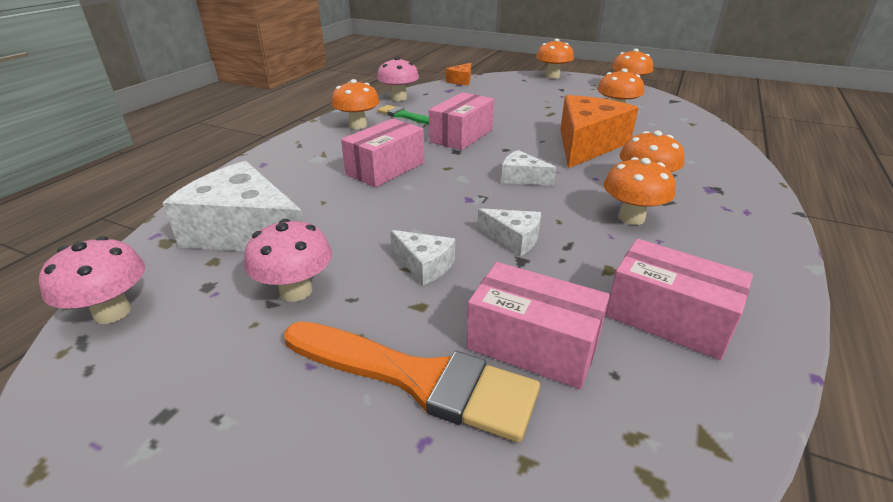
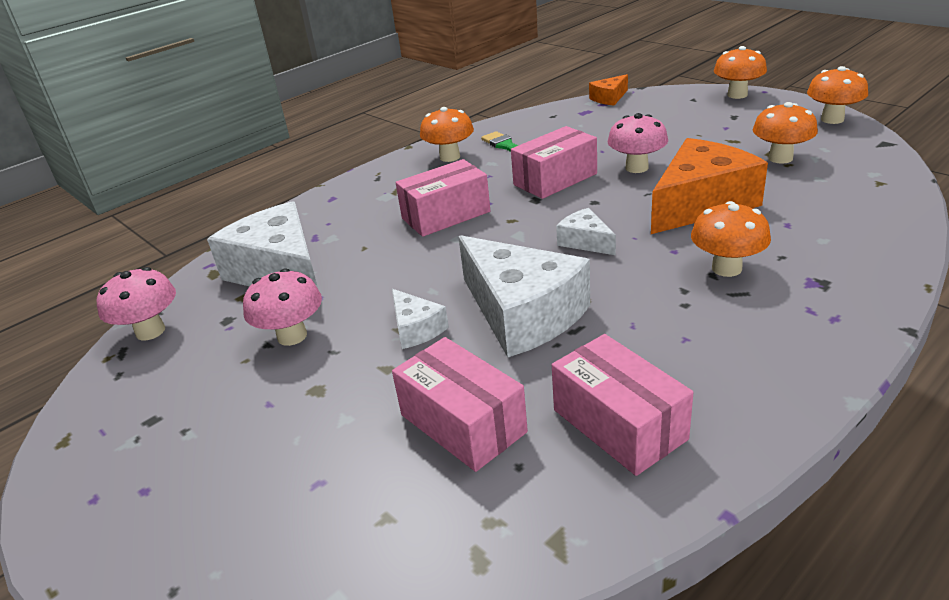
camera: 25 degrees right, 0 degrees up
orange brush [284,321,540,442] -> none
pink mushroom [377,57,419,101] -> pink mushroom moved to [608,113,668,173]
white cheese [477,208,541,257] -> white cheese [458,235,590,357], size x2.11
orange mushroom [604,157,676,225] -> none

